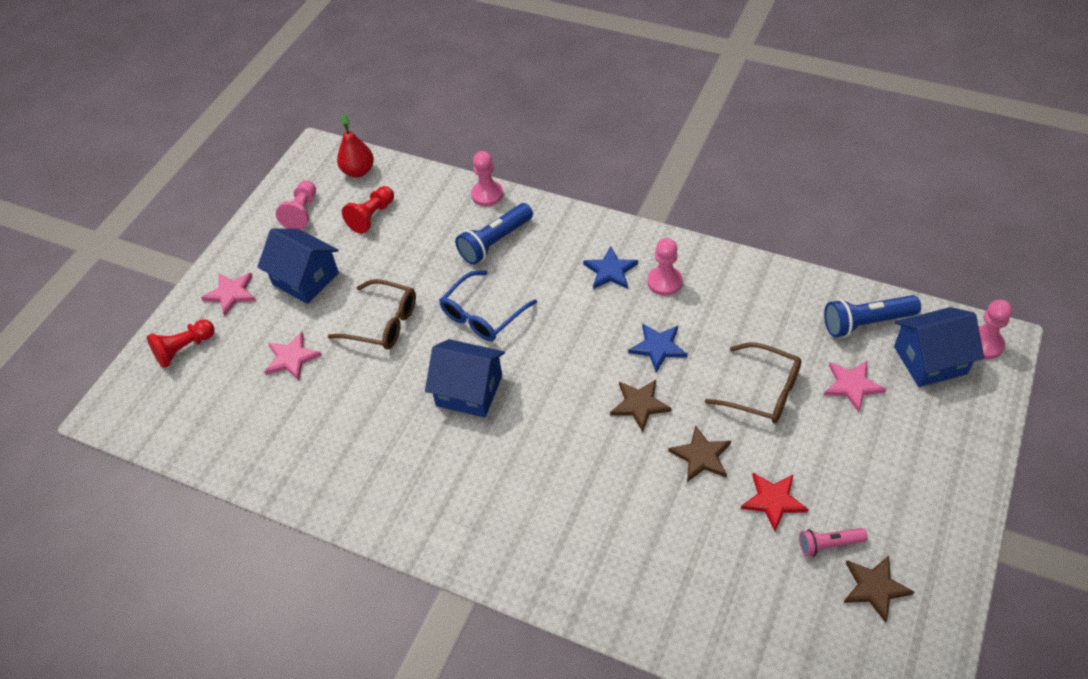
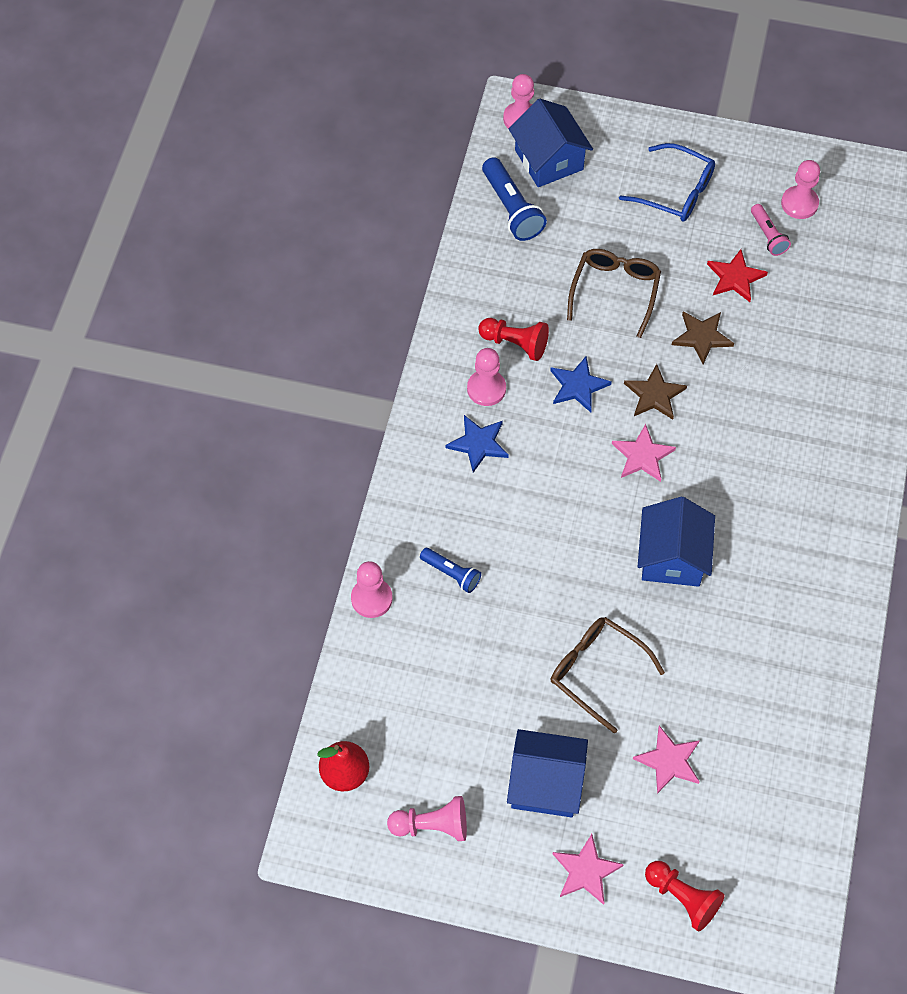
camera: 105 degrees left, 10 degrees up
blue house [257,229,339,304] -> blue house turned 75 degrees clockwise [507,729,588,817]
brown glasses [328,279,416,350] -> brown glasses turned 60 degrees counterclockwise [551,617,665,733]
red pawn [342,186,394,234] -> red pawn moved to [478,318,549,361]
blue glasses [439,271,537,341] -> blue glasses moved to [619,143,715,222]
blue flashlight [455,203,533,265] -> blue flashlight [420,548,481,593], size x0.61
pink star [823,361,887,412] -> pink star moved to [612,424,676,482]
brown star [844,556,914,623] -> pink pawn [781,160,820,219]

